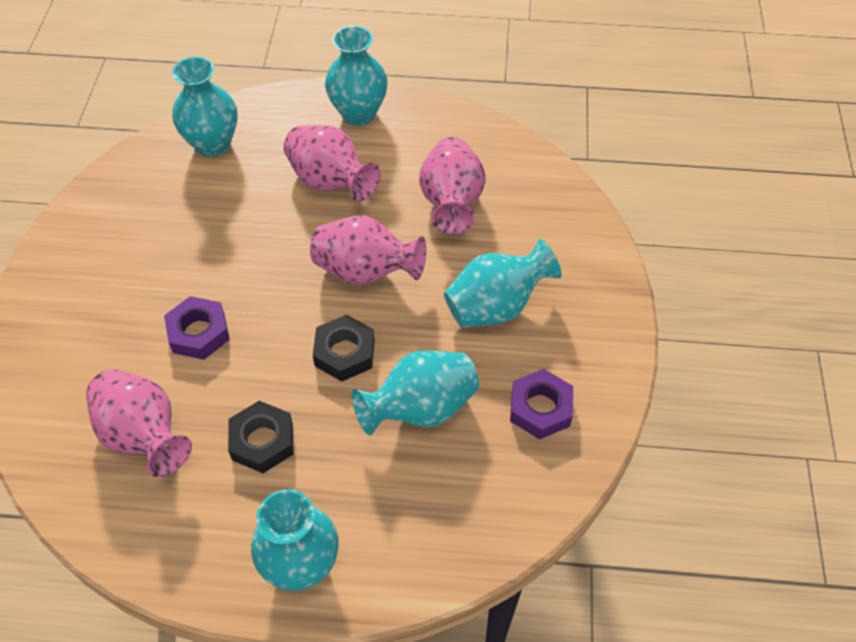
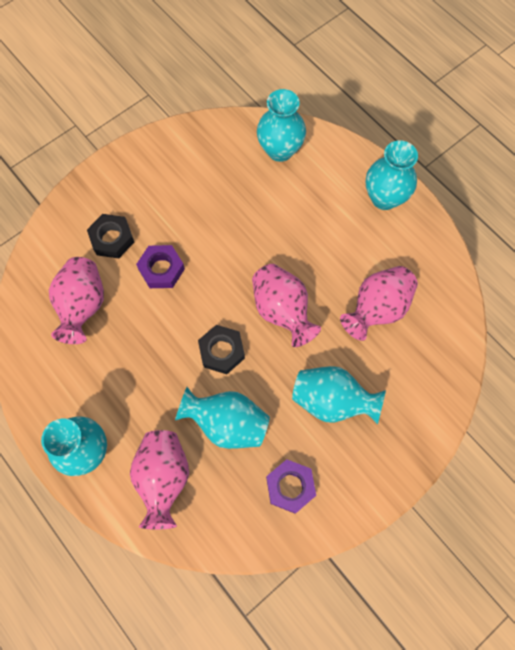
camera: 45 degrees right, 15 degrees up
black nut [228,401,294,473] -> black nut moved to [87,214,134,258]
pink vase [283,125,381,202] -> pink vase moved to [130,430,189,530]

